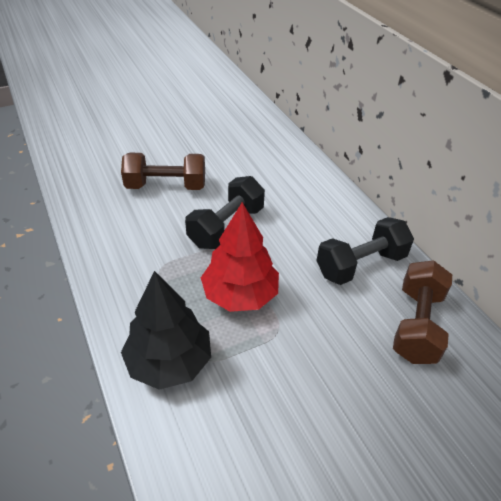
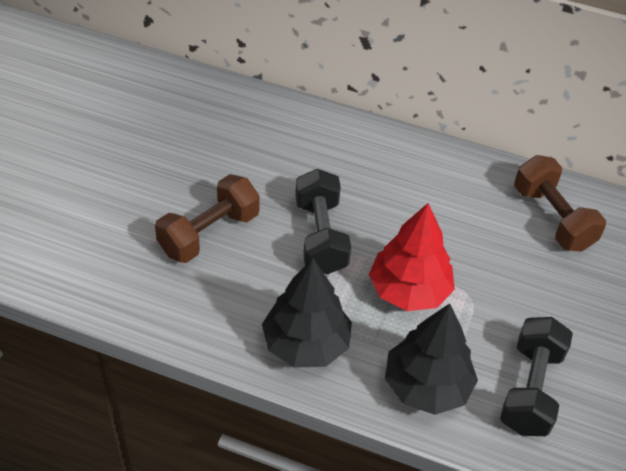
camera: 45 degrees left, 5 degrees up
black dumbbell [316,217,414,285] -> black dumbbell moved to [500,317,573,436]
none -> black tree [262,258,352,368]

